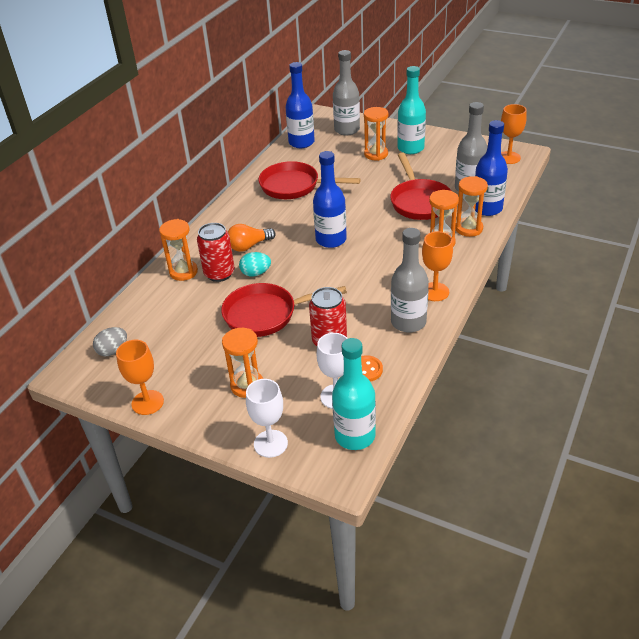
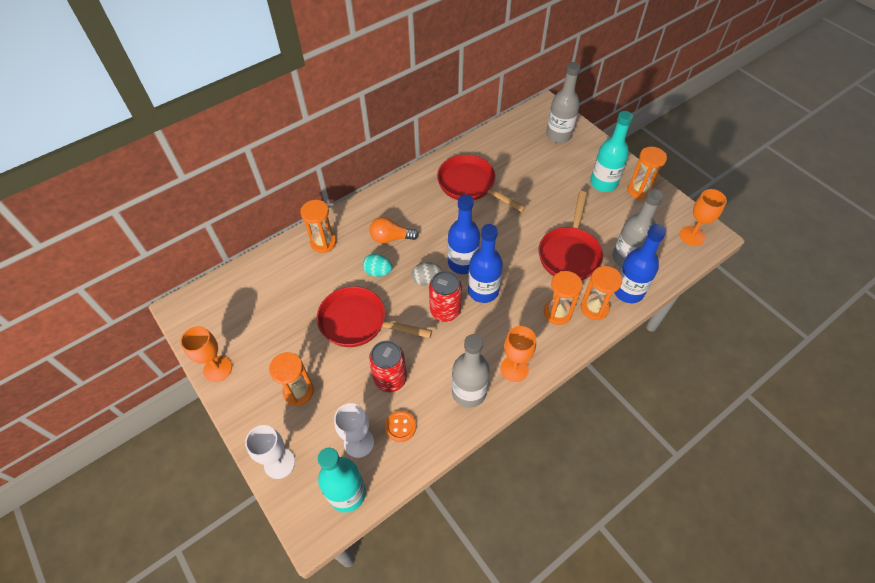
camera: 25 degrees right, 15 degrees up
grey egg [93,327,127,356] -> grey egg moved to [412,262,442,285]
red can [197,223,235,282] -> red can moved to [429,271,462,322]
blue bottle [285,62,315,148] -> blue bottle moved to [468,224,503,303]
orange hourglass [364,107,388,161] -> orange hourglass moved to [627,147,667,199]

